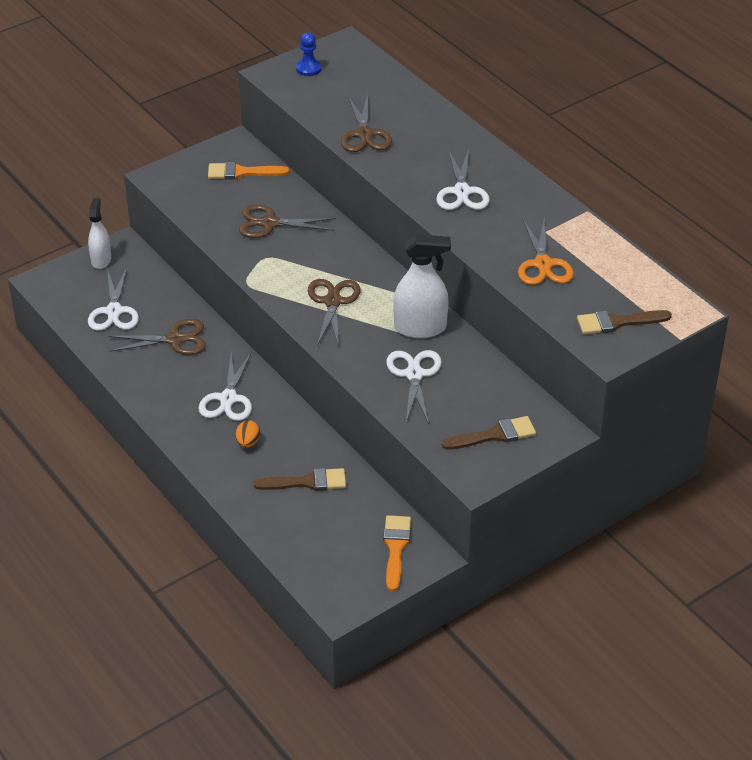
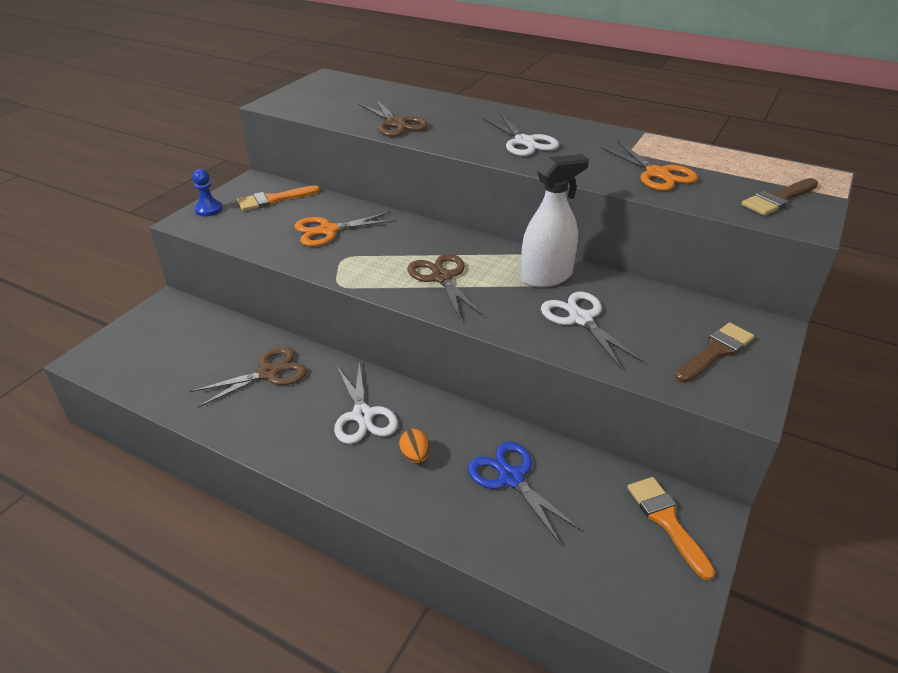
camera: 25 degrees left, 5 degrees down
white spray bottle [88,198,111,269] -> none
white scissors [88,268,139,331] -> none
brown scissors [239,205,336,238] -> orange scissors [294,212,397,246]
brown brush [254,468,346,491] -> blue scissors [468,441,583,545]
blue pawn [296,32,322,76] -> blue pawn moved to [192,169,223,216]

